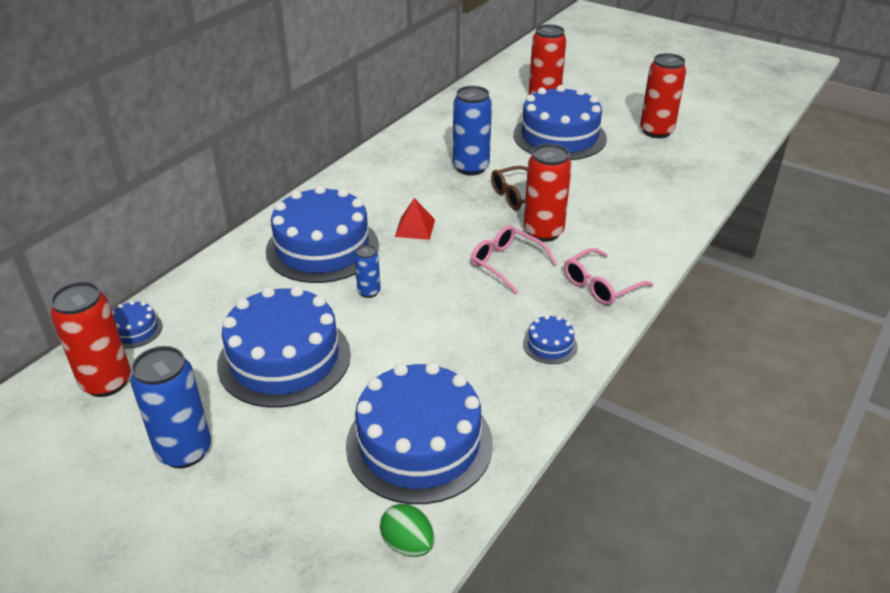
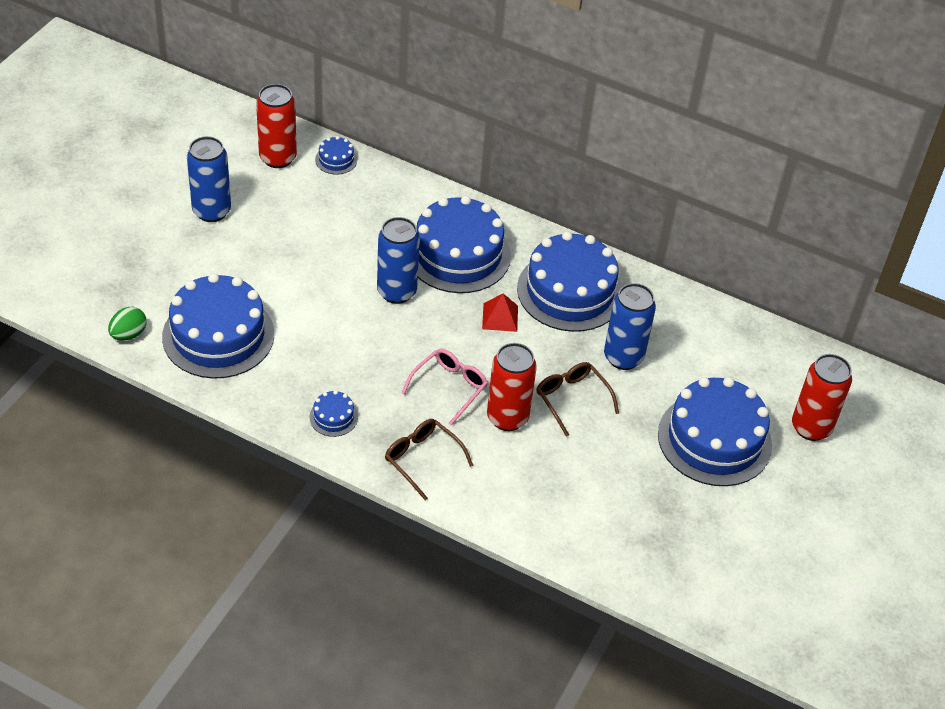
camera: 80 degrees right, 10 degrees up
blue cake [217,286,351,408] -> blue cake moved to [517,231,622,332]
blue can [354,245,381,298] -> blue can [377,217,420,304], size x1.93
pink glasses [564,248,653,305] -> brown glasses [385,419,473,501]
red can [640,53,686,138] -> none

